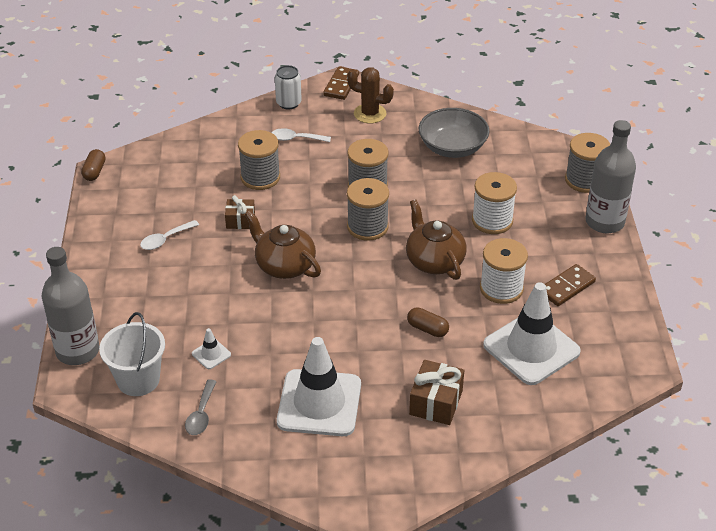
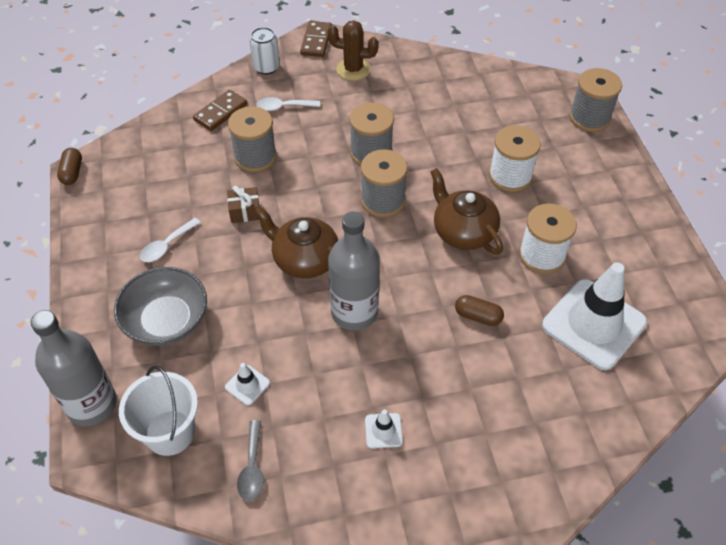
camera: 10 degrees left, 10 degrees up
white traffic cone [277,337,361,436] -> white traffic cone [365,409,403,448], size x0.41
brown gift [409,360,464,425] -> none
grey bowl [419,108,489,158] -> grey bowl moved to [114,267,207,346]
brown domino [545,264,596,306] -> brown domino moved to [193,90,247,131]
grey bottle [585,120,636,233] -> grey bottle moved to [328,211,379,331]

